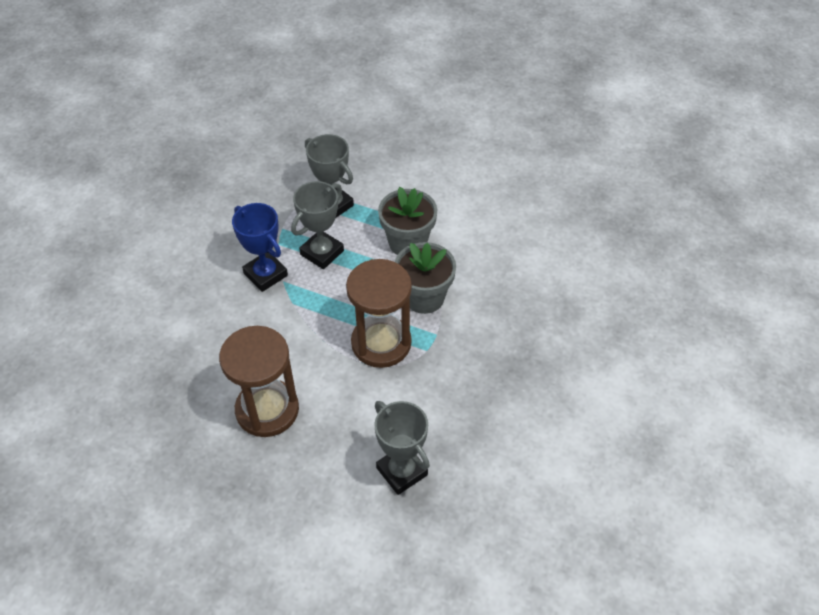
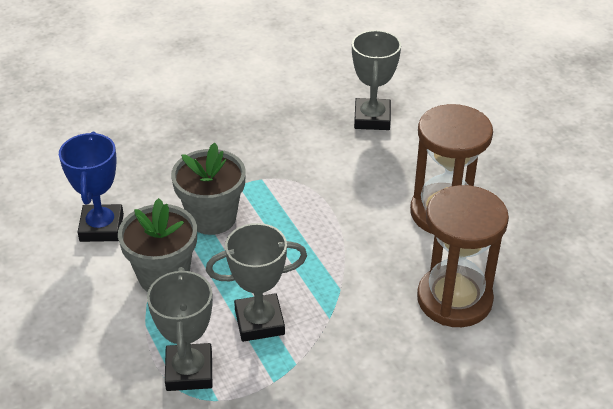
camera: 140 degrees left, 10 degrees down
blue trophy [232,203,288,292] -> blue trophy moved to [59,132,124,242]
brown hourglass [346,259,412,368] -> brown hourglass moved to [417,185,509,327]

